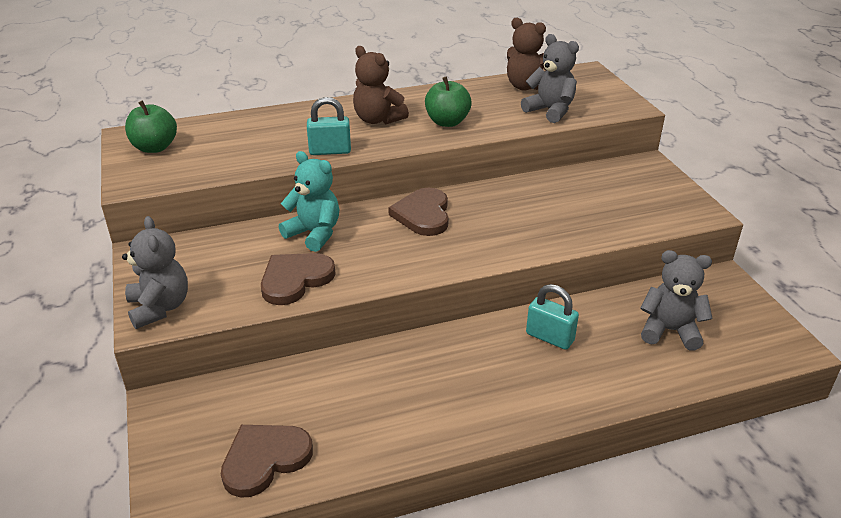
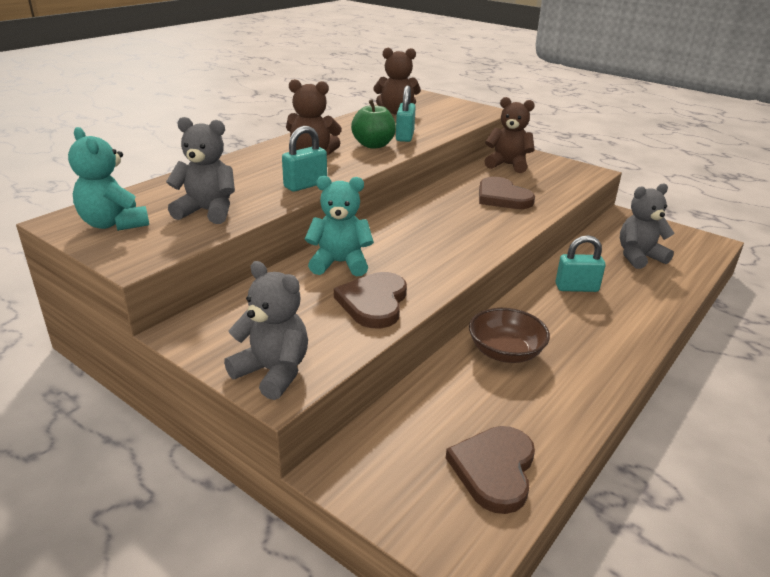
camera: 35 degrees left, 5 degrees down
green apple [125,100,177,153] -> turquoise teddy bear [68,127,149,231]
brown heart [388,188,449,236] -> brown heart moved to [479,177,535,209]
grey teddy bear [521,34,579,123] -> grey teddy bear moved to [166,117,235,224]
none -> turquoise padlock [396,85,416,142]
none -> brown bowl [469,308,550,363]
none -> brown teddy bear [485,97,535,173]

